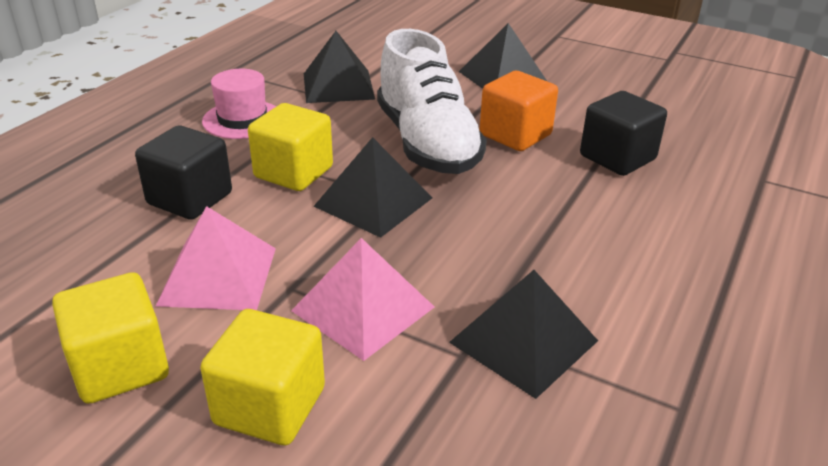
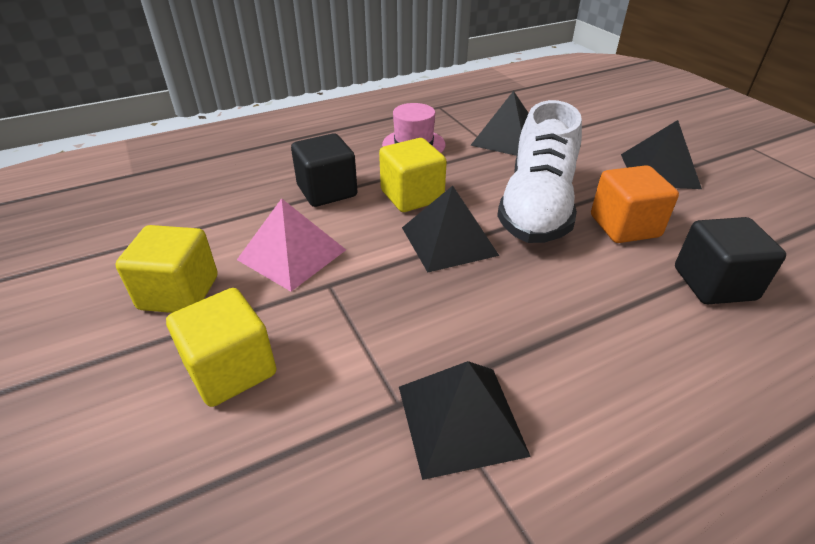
camera: 35 degrees right, 5 degrees up
pink pyramid [291,238,434,361] -> none

